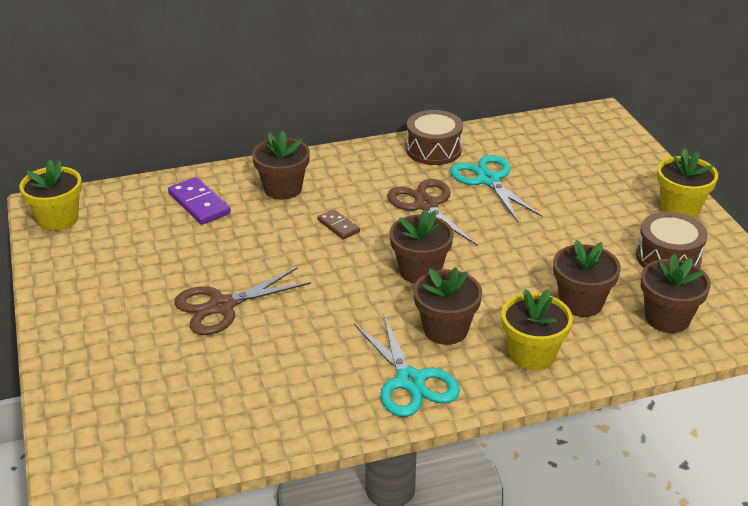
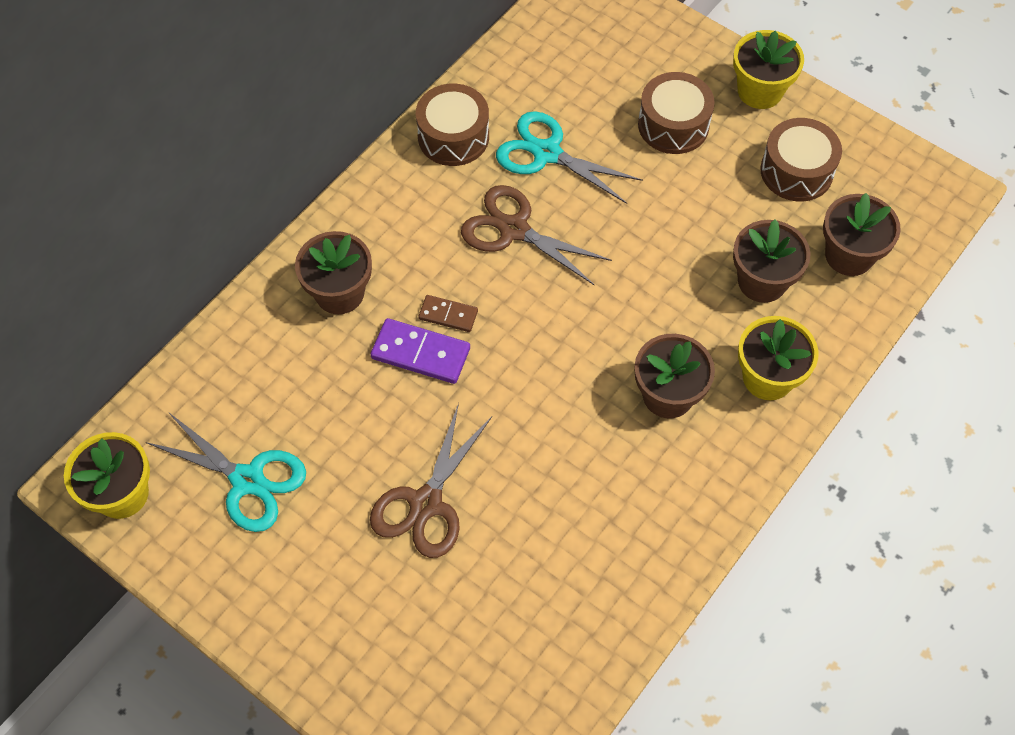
camera: 35 degrees left, 25 degrees up
purple domino [168,177,231,225] -> purple domino moved to [370,318,470,384]
turquoise scissors [355,315,460,417] -> turquoise scissors moved to [146,412,306,532]
brown flower pot [389,209,454,284] -> none
none -> brown drum [638,72,715,154]

